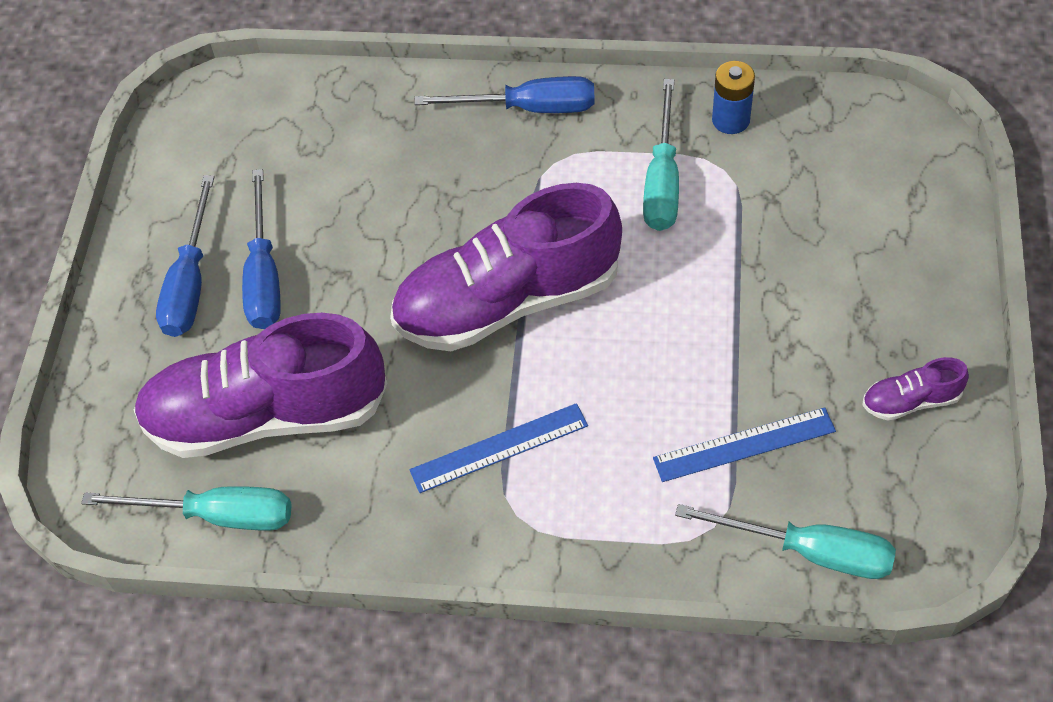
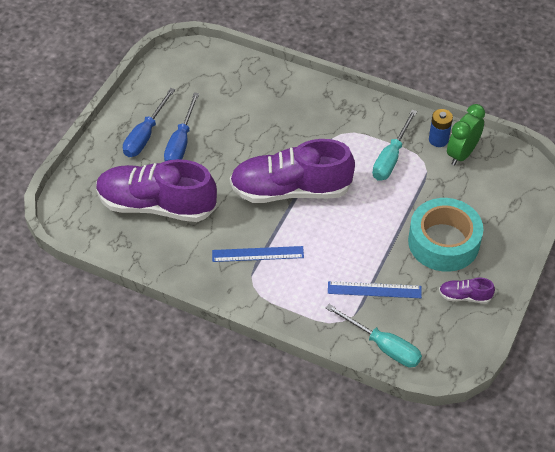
camera: 15 degrees right, 5 degrees down
turquoise screwdriver [81,486,291,531] -> none
blue screwdriver [414,76,595,113] -> none
none -> turquoise tape [408,198,483,272]
none -> green clock [447,104,485,166]

